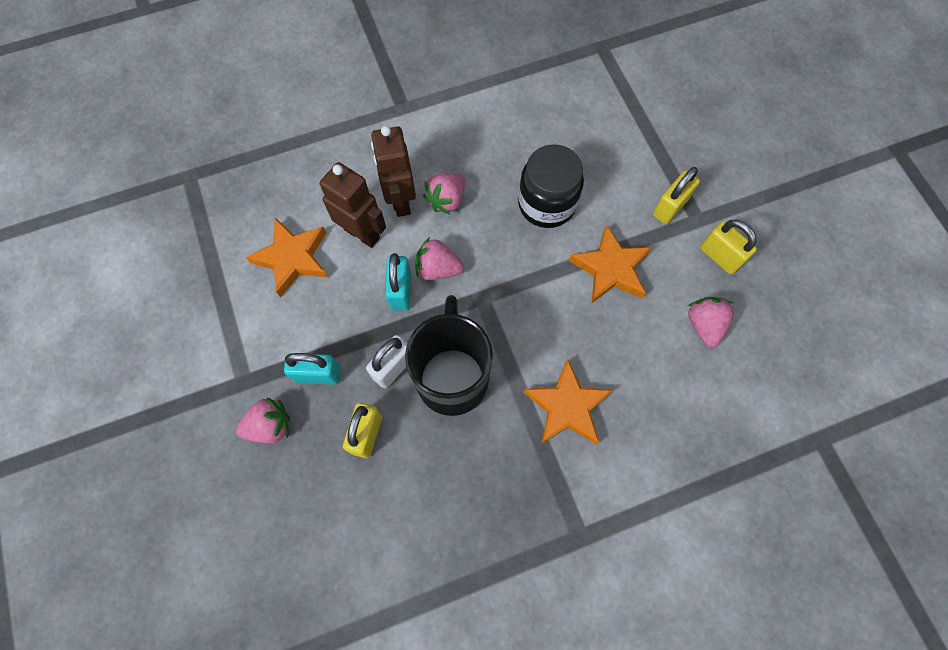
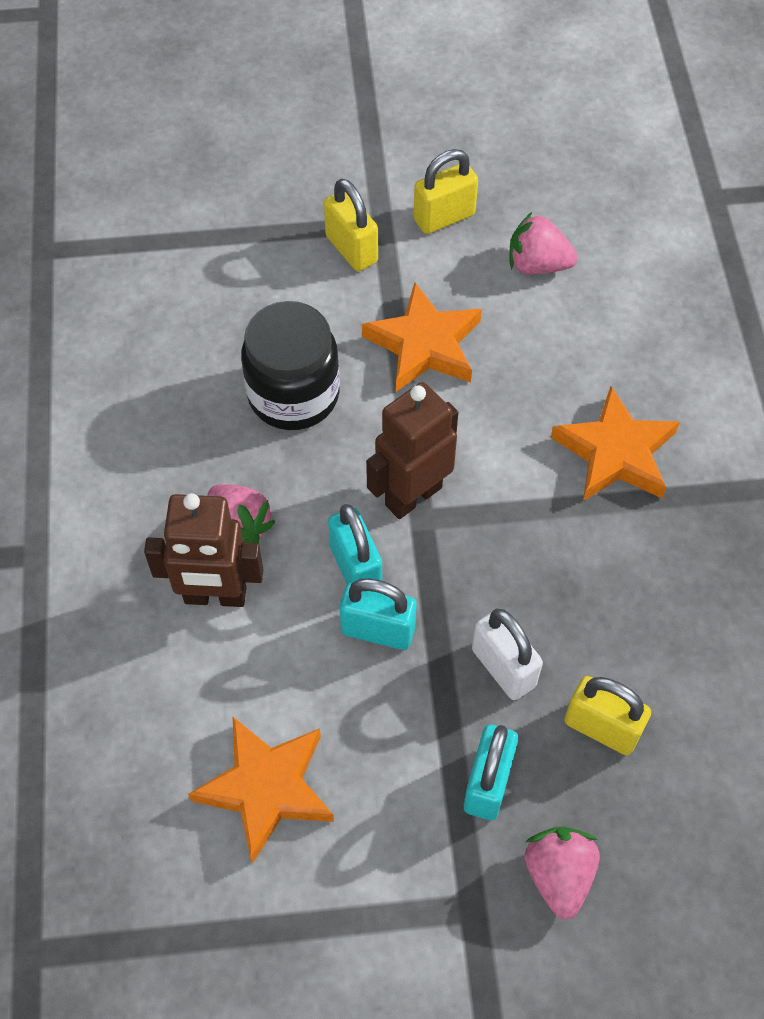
camera: 75 degrees left, 10 degrees down
brown robot [320,162,386,248] -> brown robot moved to [366,382,458,519]
black mug [405,295,493,416] -> none
pink strawberry [415,237,464,280] -> turquoise padlock [328,504,382,584]

